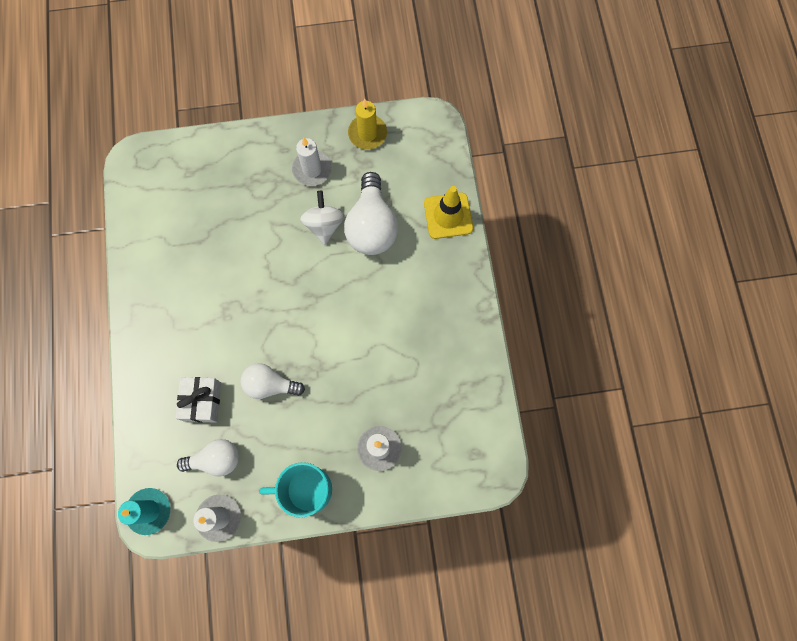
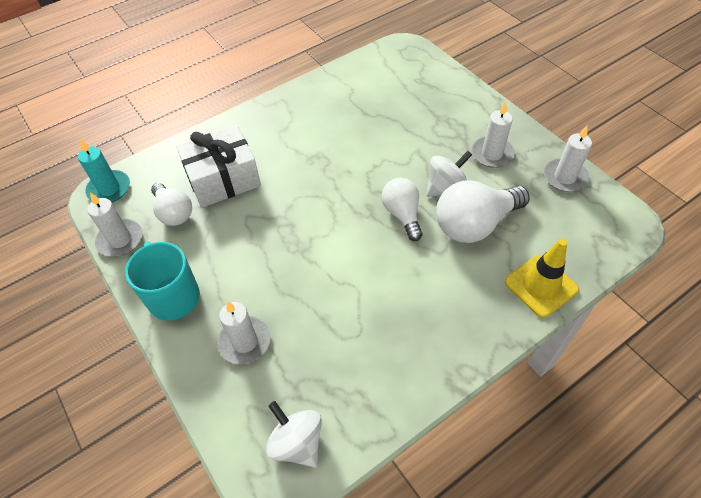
camera: 65 degrees right, 20 degrees down
white gift [176,377,221,423] -> white gift [176,125,261,208], size x1.54
white light bulb [240,363,305,399] -> white light bulb moved to [382,178,422,241]
yellow candle [348,99,387,149] -> white candle [544,126,592,192]
none -> white spinning top [265,401,322,467]

